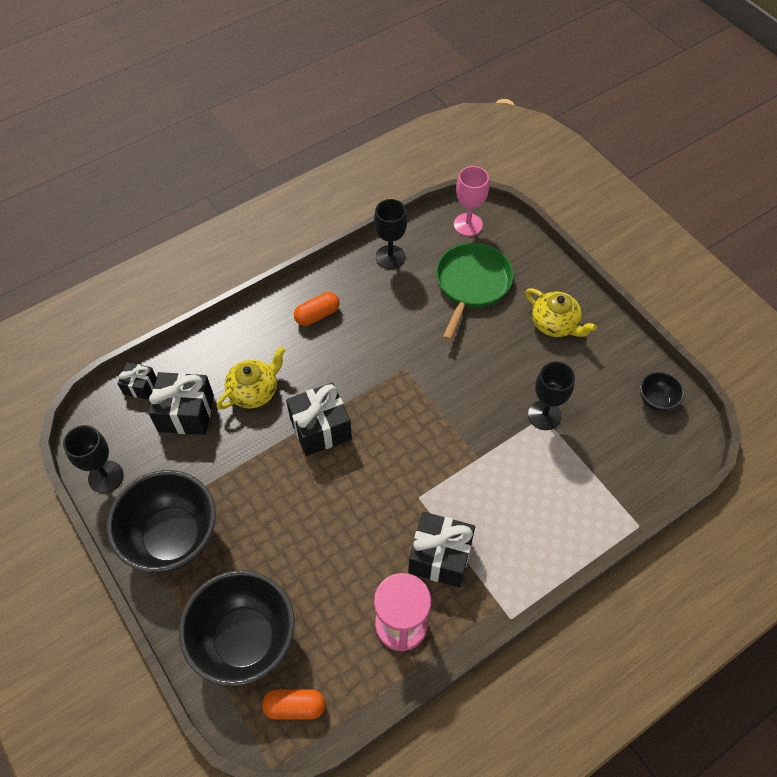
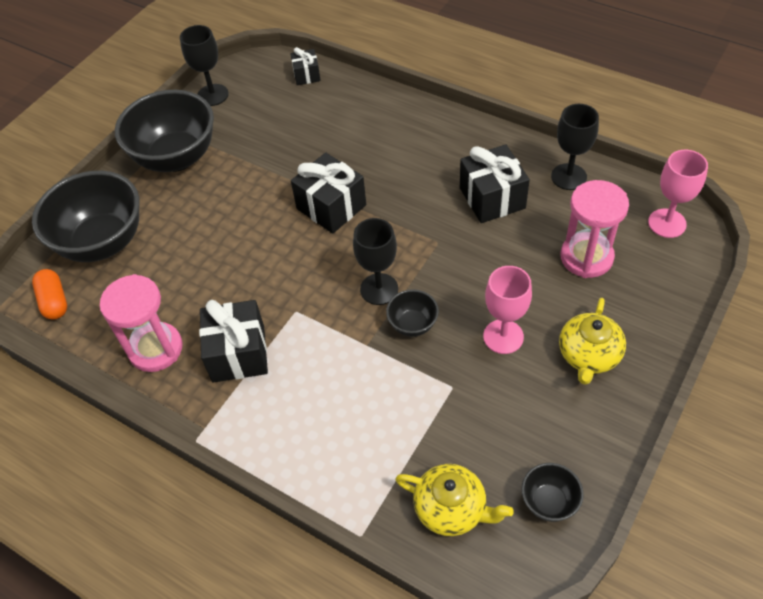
camera: 70 degrees right, 5 degrees down
black gift [148,372,214,435] -> black gift moved to [460,144,530,223]
yellow teapot [217,347,285,409] -> yellow teapot moved to [395,464,514,536]
orange capsule [294,292,340,326] -> none
green pan [436,243,513,340] -> pink hourglass [560,180,629,278]
black goblet [528,361,575,430] -> black goblet moved to [353,218,398,305]
none -> black bowl [386,289,439,337]
none -> pink goblet [483,266,532,354]

